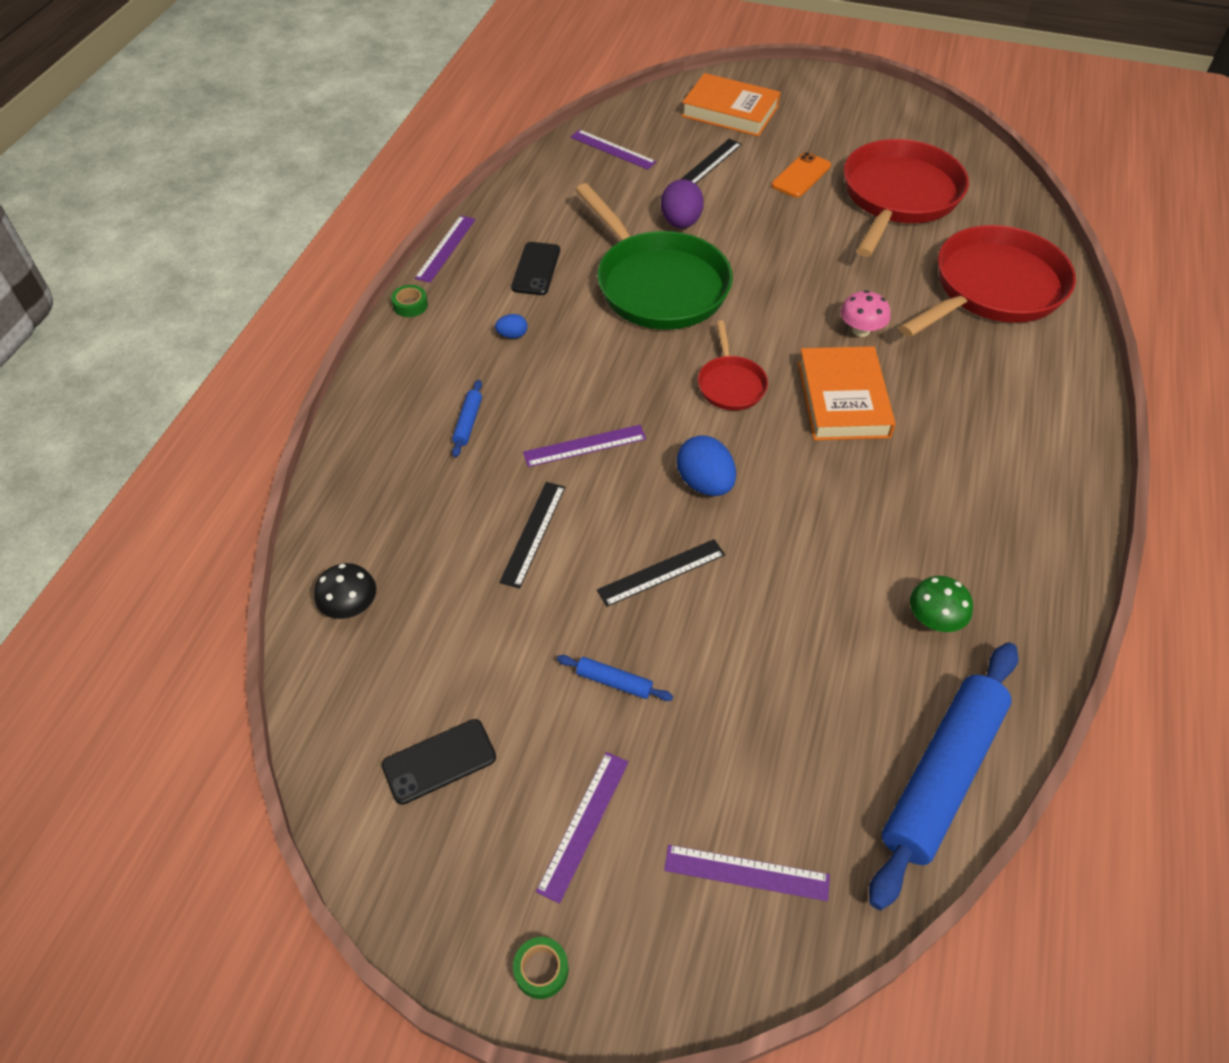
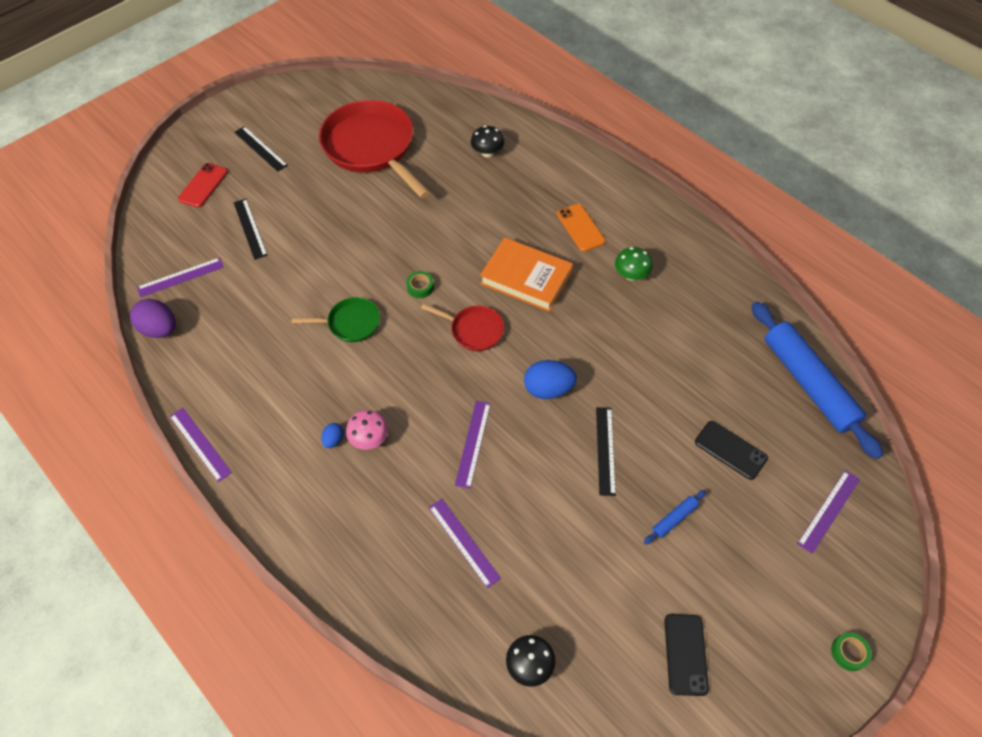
camera: 60 degrees left, 5 degrees up
green tape [391,285,428,317] -> green tape moved to [406,271,434,298]
blue rolling pin [452,380,482,457] -> none
black ruler [499,482,565,589] -> black ruler moved to [234,126,288,172]
black phone [511,242,560,295] -> black phone moved to [695,421,768,480]
purple ruler [536,752,629,904] -> purple ruler moved to [429,499,501,588]
green pan [576,183,733,330] -> green pan [292,297,380,342], size x0.48
purple egg [661,179,704,228] -> purple egg moved to [130,299,176,338]
orange book [682,73,781,137] -> red phone [178,163,228,208]
orange phone [771,152,831,198] -> orange phone moved to [557,204,605,252]
pink mushroom [840,290,891,337] -> pink mushroom moved to [346,410,388,450]
red pan [899,225,1076,337] -> black mushroom [471,126,504,157]
green mushroom [910,576,973,632] -> green mushroom moved to [615,247,653,281]

